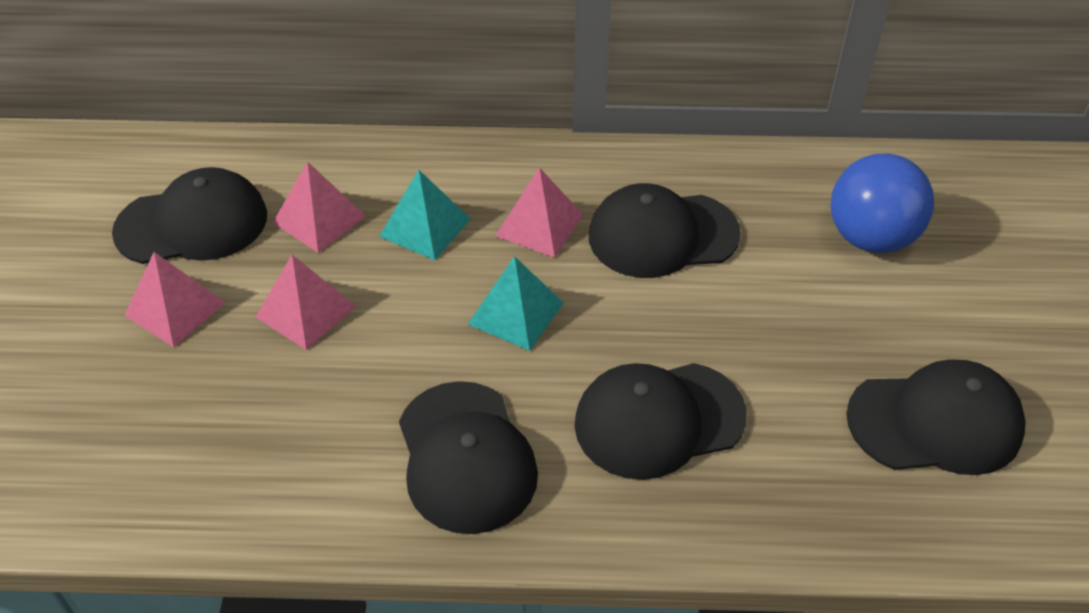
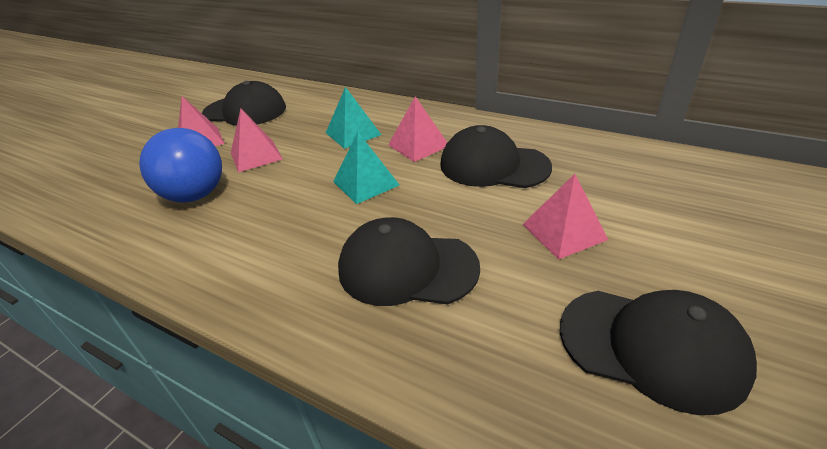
camera: 30 degrees right, 10 degrees down
pink pyramid [273,161,366,253] -> pink pyramid moved to [522,174,608,260]
black cap [399,381,538,534] -> none
blue ball [831,153,934,253] -> blue ball moved to [139,128,222,203]

